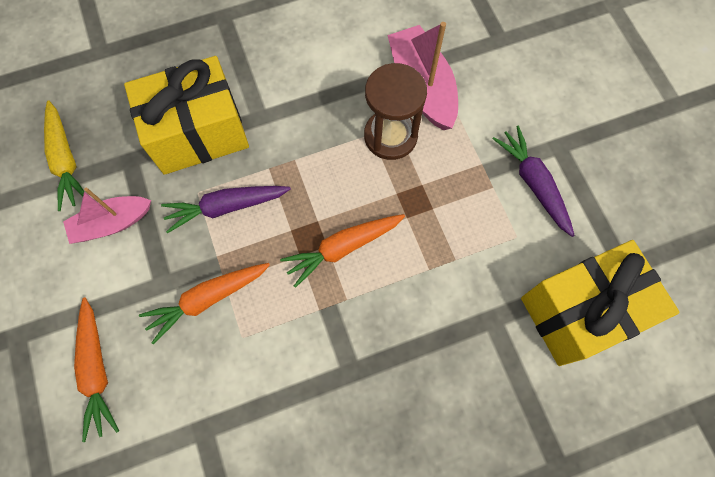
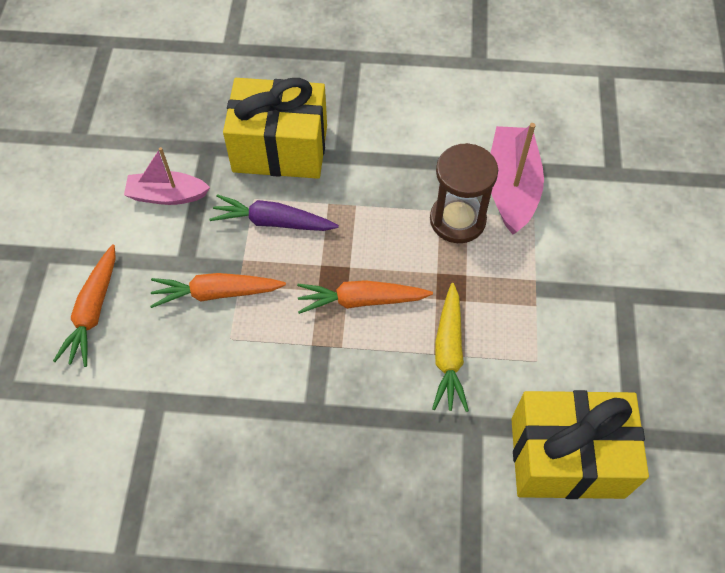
camera: 25 degrees right, 10 degrees down
yellow carrot [44,100,84,211] -> yellow carrot moved to [432,283,469,412]
purple carrot [493,126,575,237] -> none

